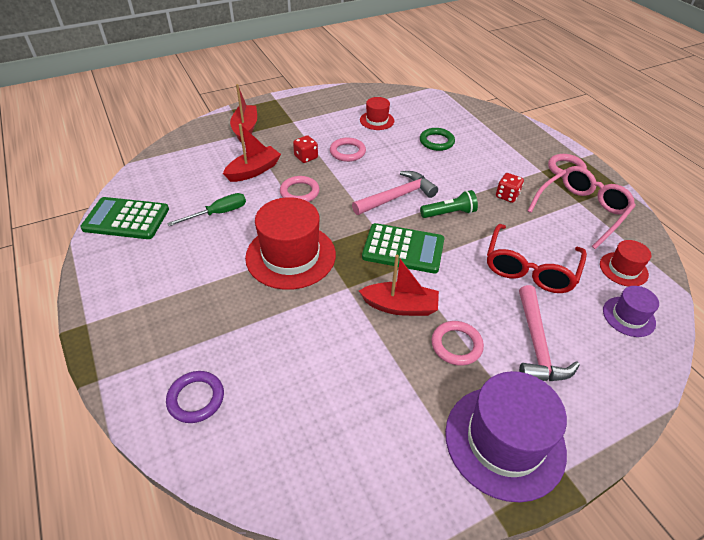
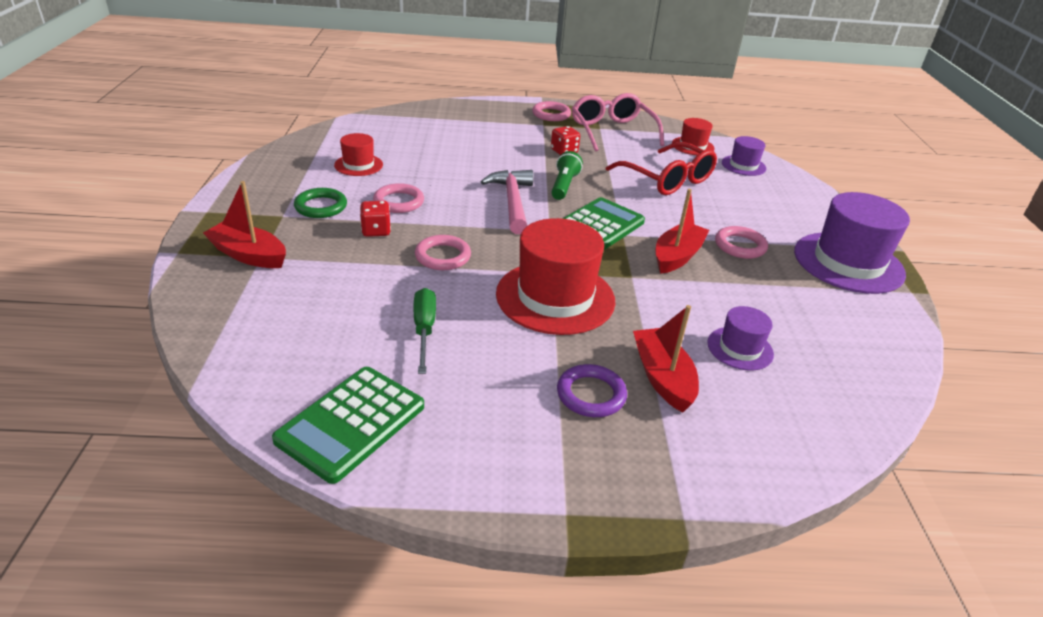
camera: 65 degrees left, 10 degrees down
purple ring [166,371,224,423] -> purple ring moved to [557,364,627,417]
red boat [223,124,281,182] -> red boat moved to [633,305,699,413]
green ring [420,128,455,151] -> green ring moved to [294,188,347,218]
pink hammer [519,285,580,381] -> none
none -> purple hat [707,306,774,370]

